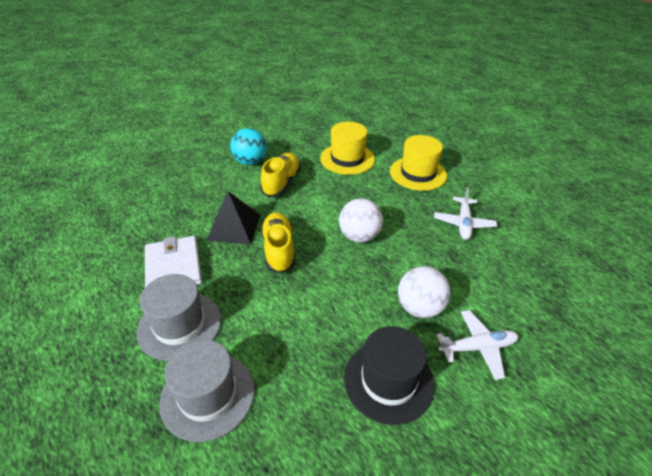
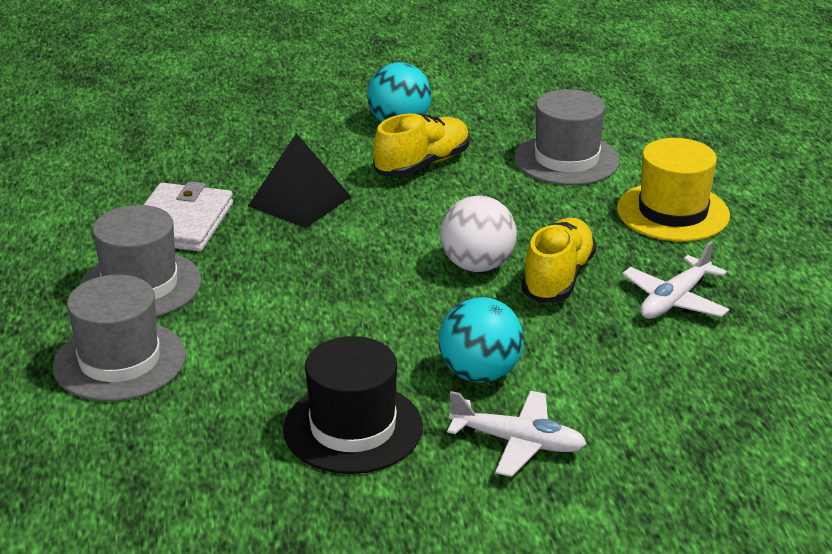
camera: 30 degrees right, 10 degrees down
yellow shoe [261,212,295,274] -> yellow shoe moved to [521,218,597,303]
yellow hat [320,122,375,175] -> grey hat [514,89,620,185]
white ball [398,266,451,318] -> turquoise ball [439,297,524,383]

